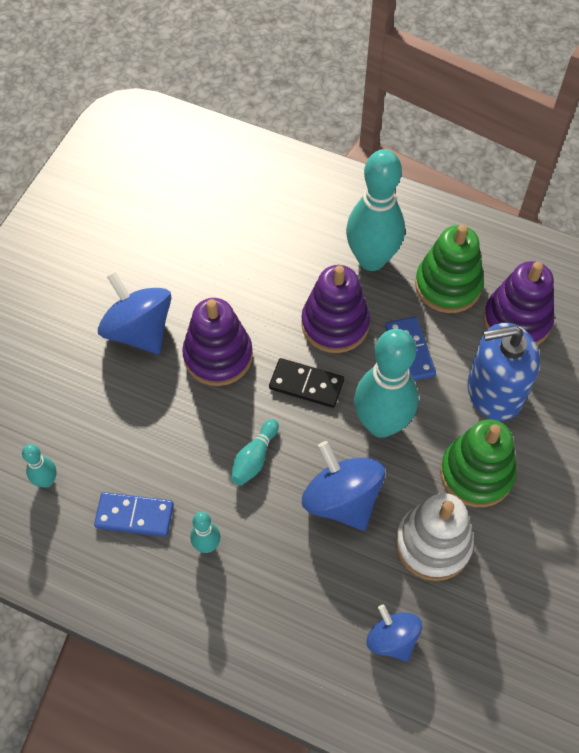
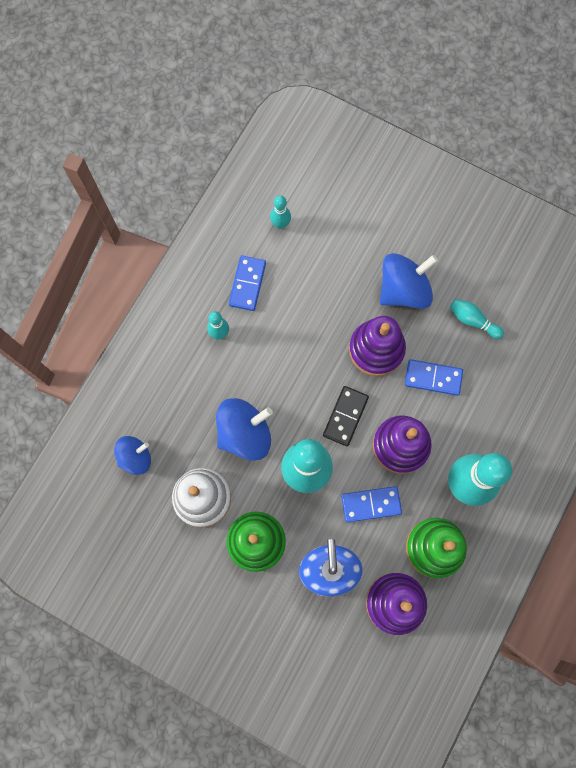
camera: 95 degrees right, 15 degrees up
turquoise bowling pin [231,419,279,486] -> turquoise bowling pin moved to [450,299,504,339]
none -> blue domino [405,359,463,396]

